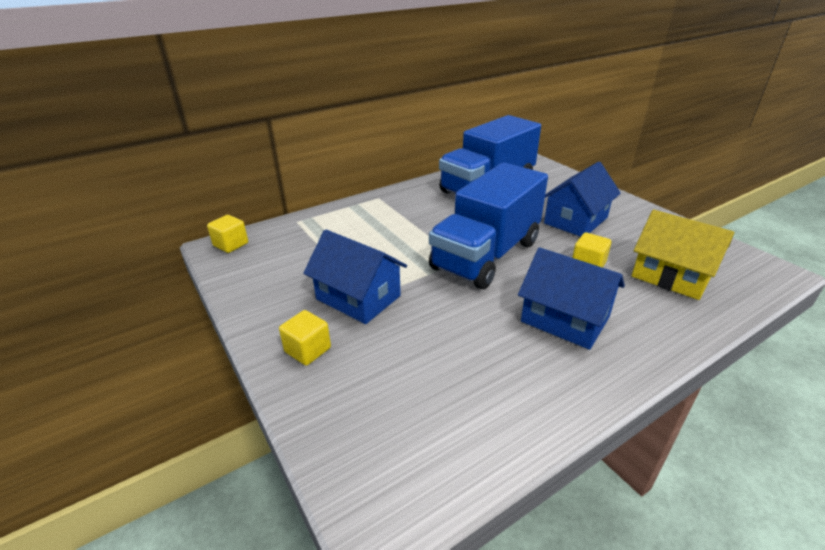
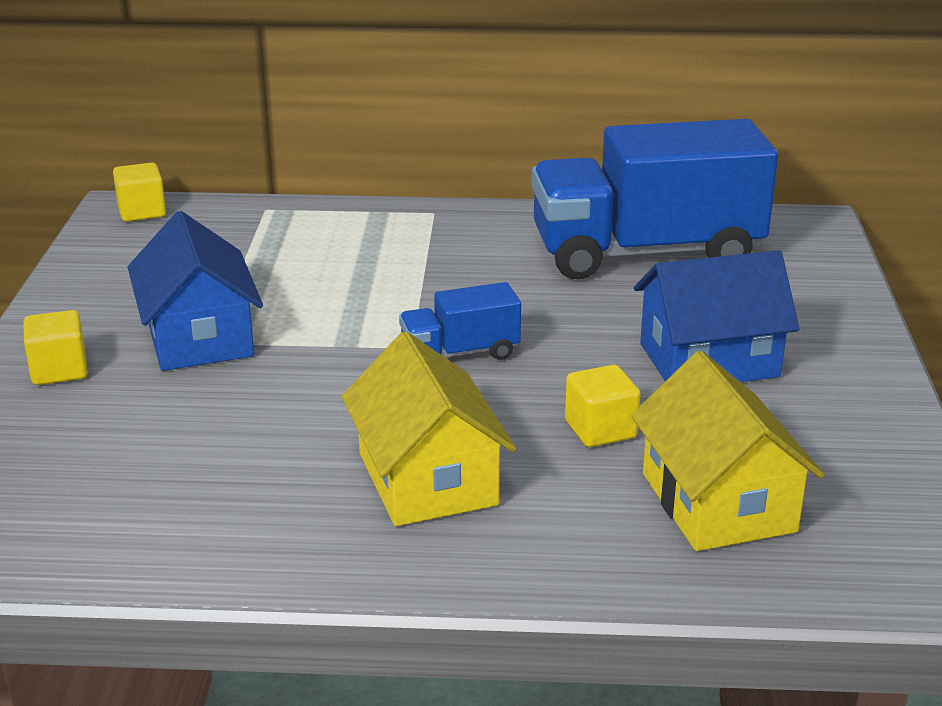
camera: 35 degrees right, 5 degrees down
blue truck [429,163,548,289] -> blue truck [399,282,521,360], size x0.45
blue house [518,247,625,350] -> yellow house [342,331,516,526]

